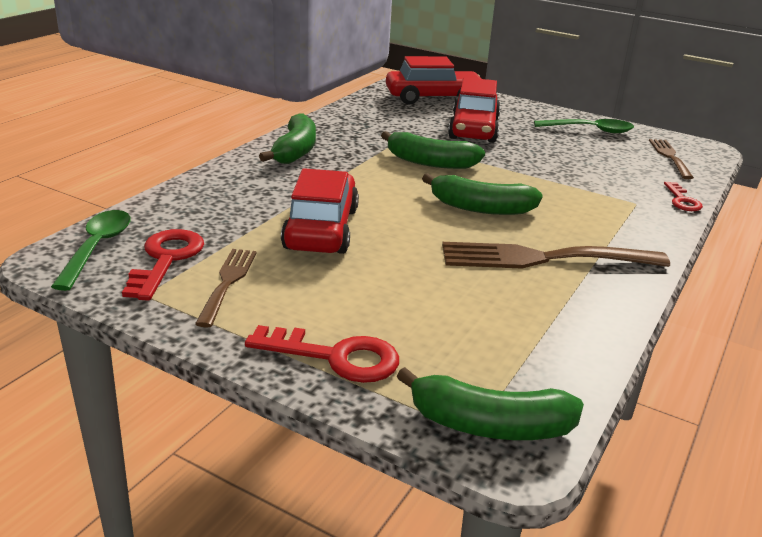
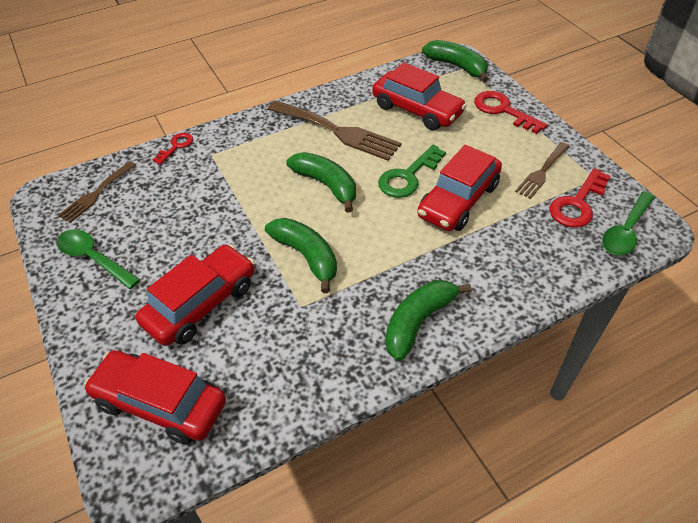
camera: 145 degrees left, 20 degrees up
none -> red car [372,62,467,130]
none -> green key [378,145,446,198]

